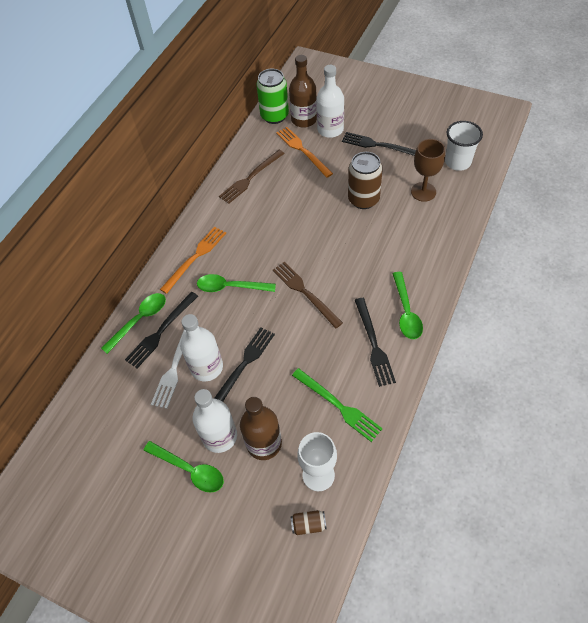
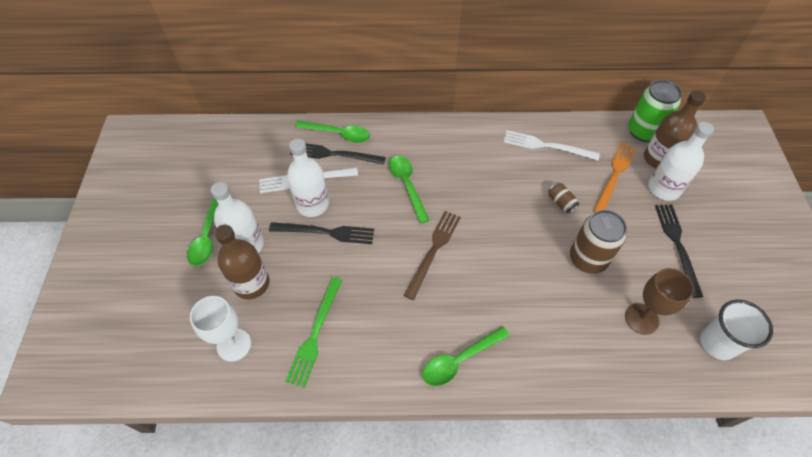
camera: 60 degrees right, 0 degrees up
orange fork [160,227,226,294] -> none
brown fork [219,150,285,204] -> white fork [503,130,600,160]
brown can [291,510,327,535] -> brown can moved to [548,183,579,213]
black fork [355,298,396,387] -> none

